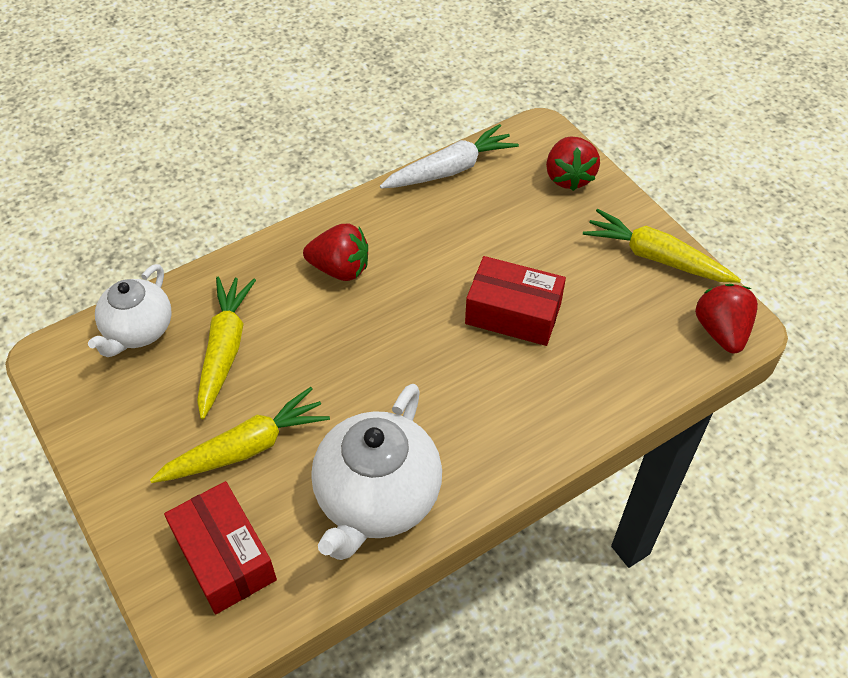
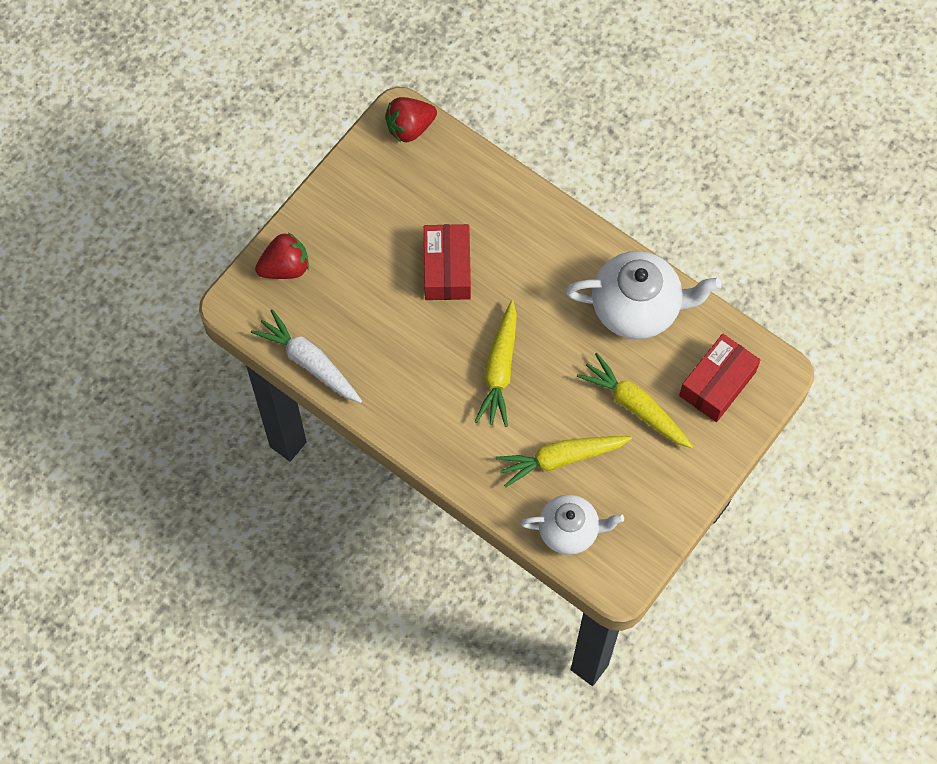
camera: 110 degrees left, 15 degrees up
red strawberry [303,224,368,281] -> none
yellow carrot [583,209,741,283] -> yellow carrot moved to [475,300,517,427]

